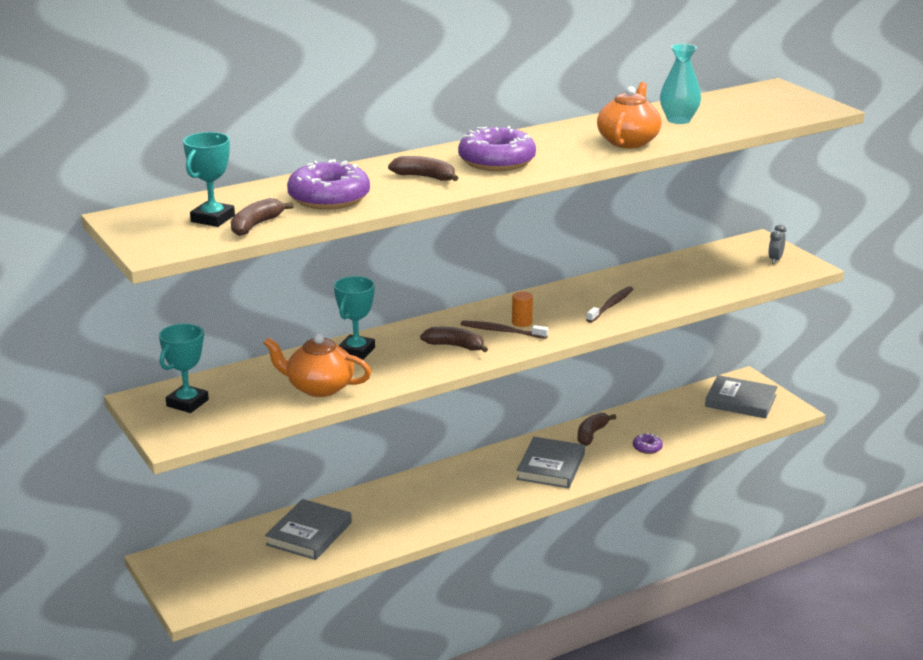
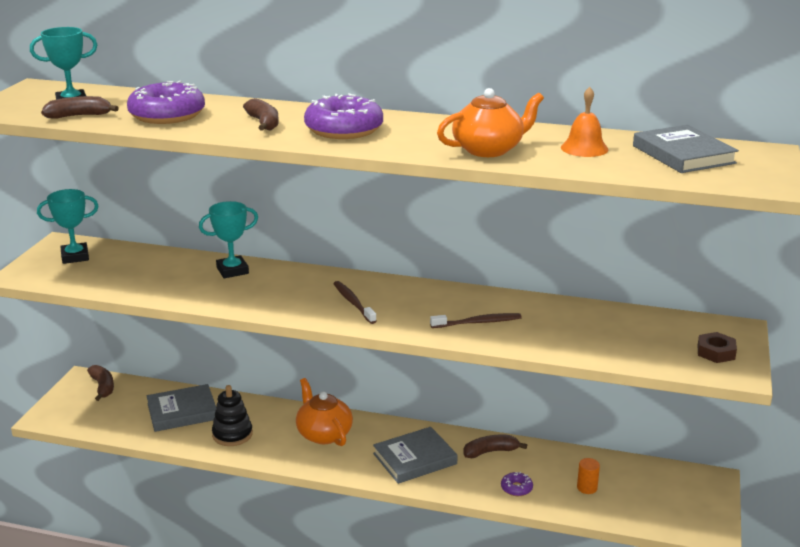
camera: 45 degrees right, 0 degrees up
orange teapot [264,334,371,397] -> orange teapot moved to [296,378,353,446]
brown banana [420,327,488,352] -> brown banana moved to [87,365,114,401]
orange cylinder [512,291,533,327] -> orange cylinder moved to [577,458,600,494]
turquoise vase [660,44,701,124] -> orange bell [561,87,608,157]
grey book [705,375,777,418] -> grey book moved to [633,125,739,173]
grey clock [768,224,786,264] -> brown nut [697,332,737,363]
none -> black stacking toy [212,385,253,446]

